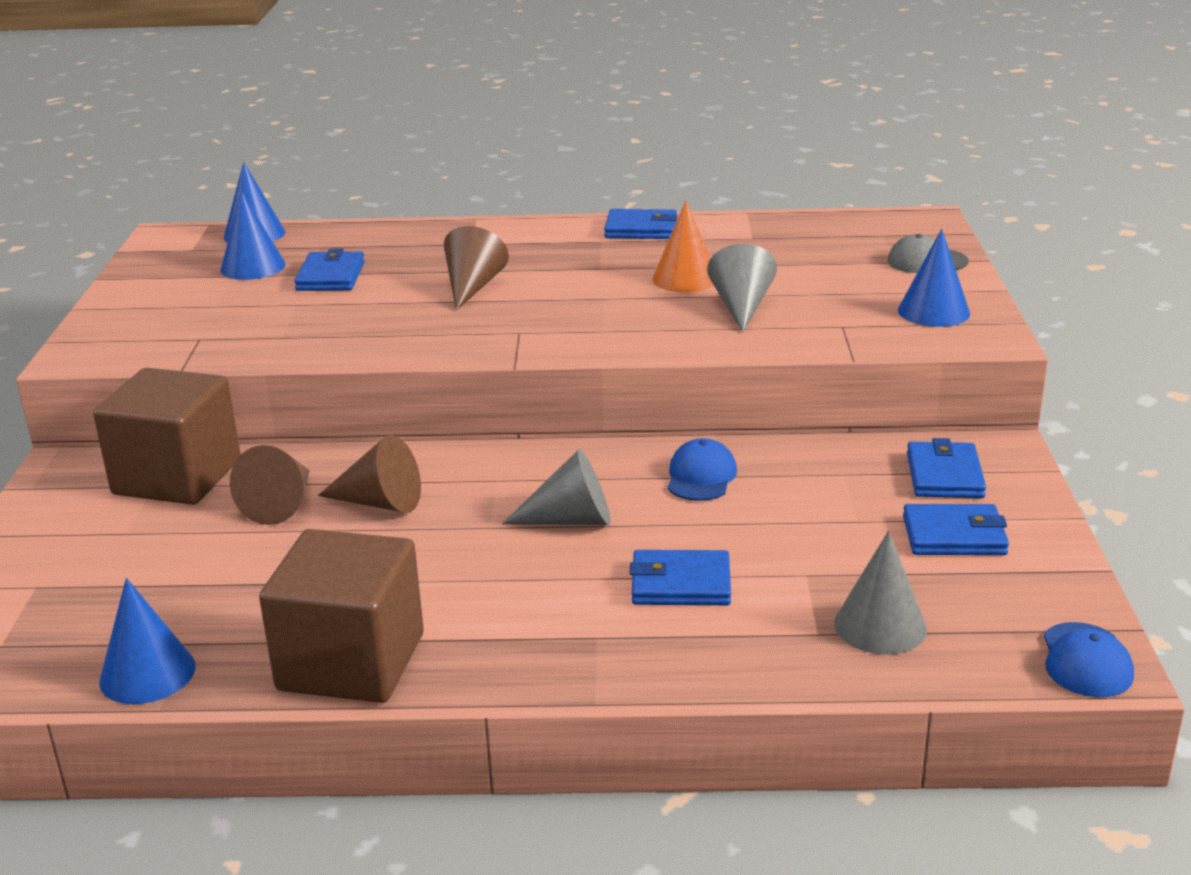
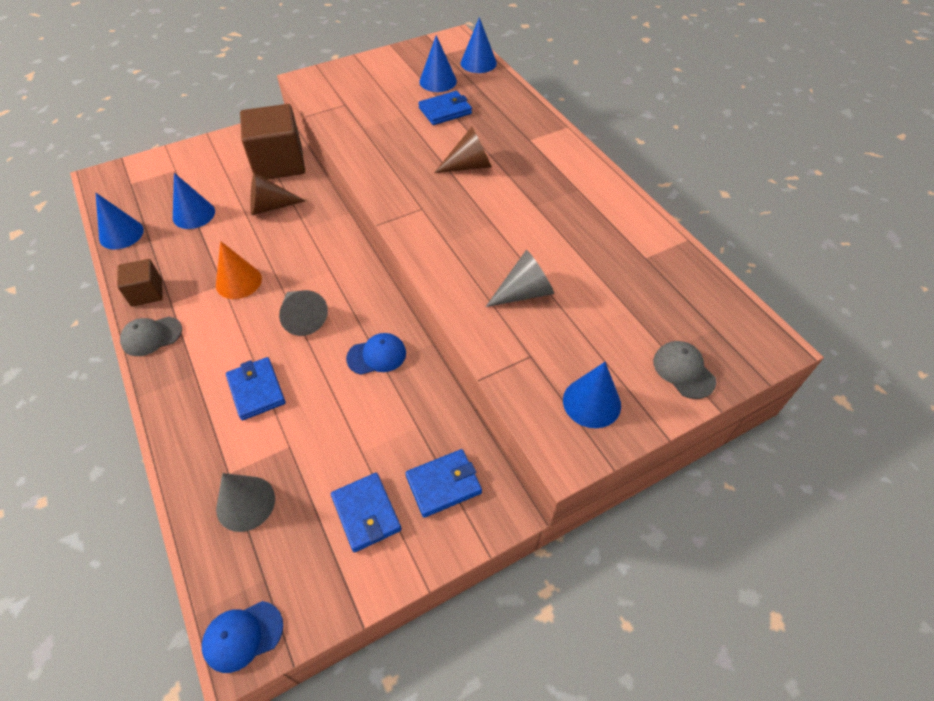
camera: 60 degrees right, 25 degrees up
brown cube [259,529,424,703] -> brown cube [117,259,163,307], size x0.53
brown cone [318,435,421,513] -> none
blue wallet [604,209,678,239] -> none
orange cone [652,201,714,292] -> orange cone moved to [216,241,262,299]
none -> grey cap [120,317,182,356]
none -> blue cone [173,173,215,229]

